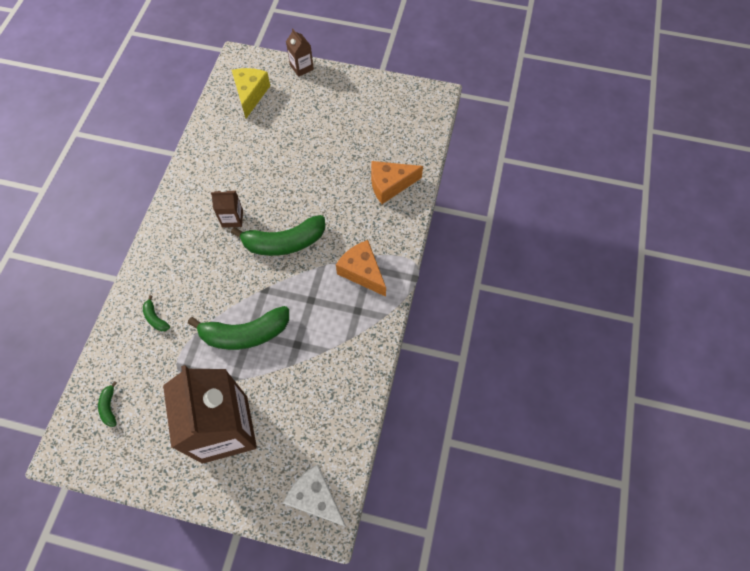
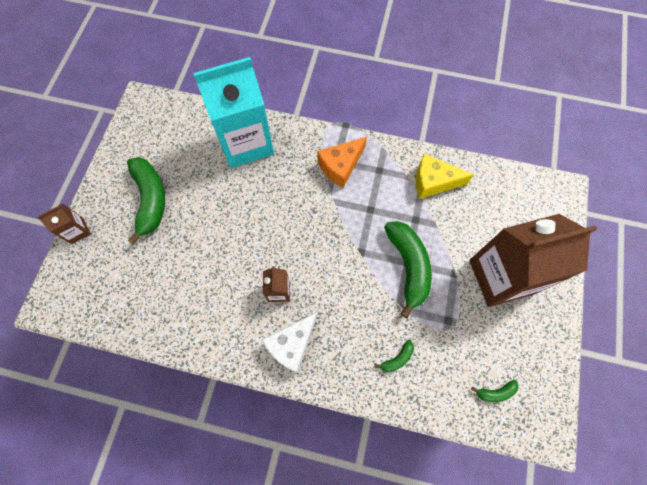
camera: 90 degrees left, 5 degrees up
green banana [231,215,325,256] -> green banana moved to [127,157,165,244]
yellow cheese [232,68,270,118] -> yellow cheese moved to [416,154,474,199]
white cheese [283,464,346,527] -> white cheese moved to [262,312,317,373]
orange cheese [371,161,423,204] -> turquoise carton [193,57,274,168]

